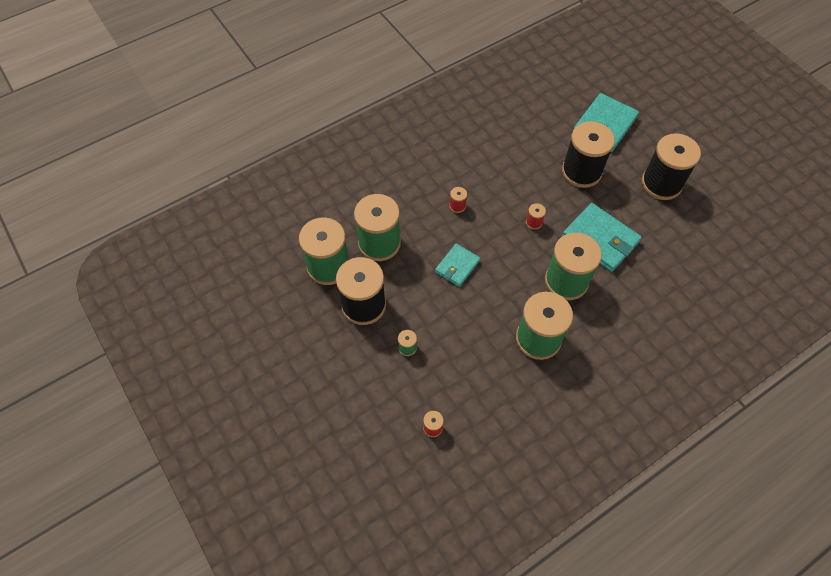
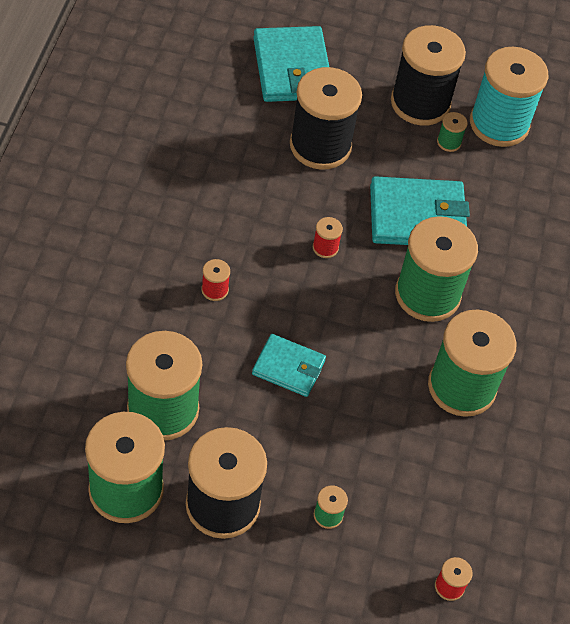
camera: 50 degrees left, 5 degrees down
turquoise wallet [435,243,480,287] -> turquoise wallet turned 60 degrees counterclockwise [252,334,326,397]
none -> green spool [437,112,468,152]
none -> turquoise spool [470,47,548,147]

